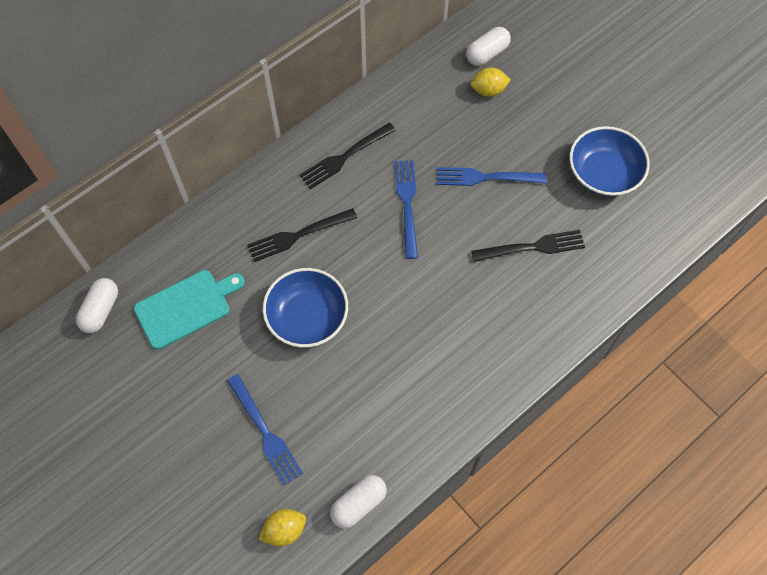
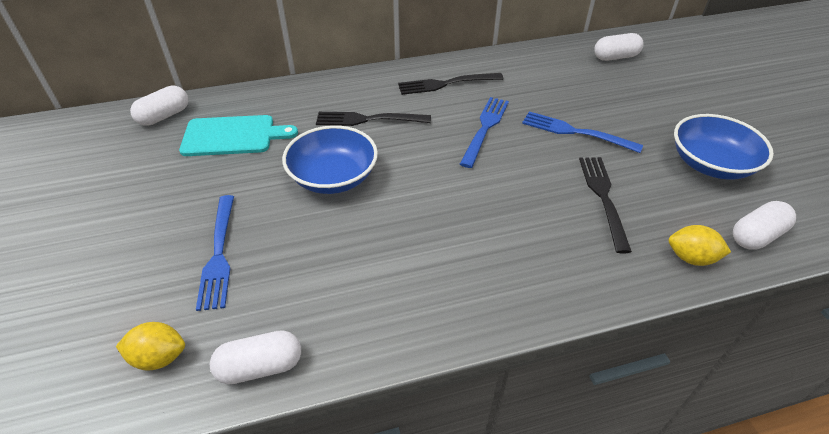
camera: 25 degrees right, 20 degrees down
yellow lemon [470,68,511,97] -> yellow lemon moved to [669,225,731,266]
black fork [471,230,585,262] -> black fork turned 105 degrees counterclockwise [579,157,632,253]
none -> white capsule [733,201,796,250]

